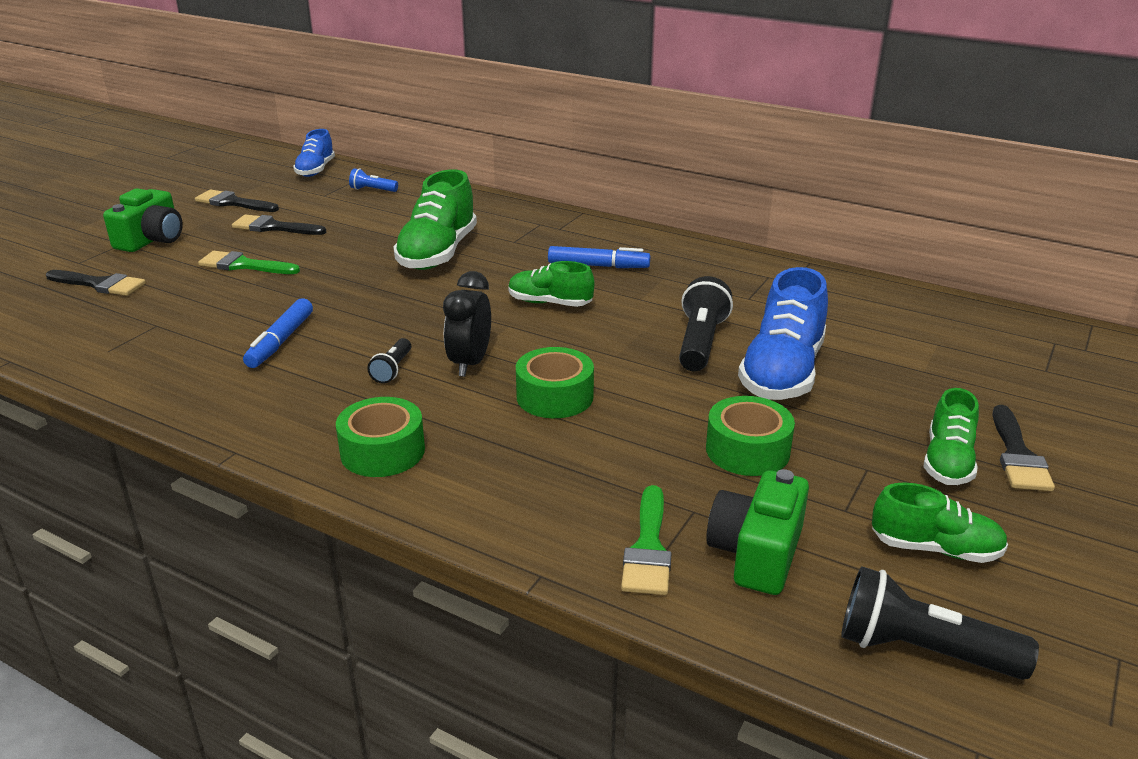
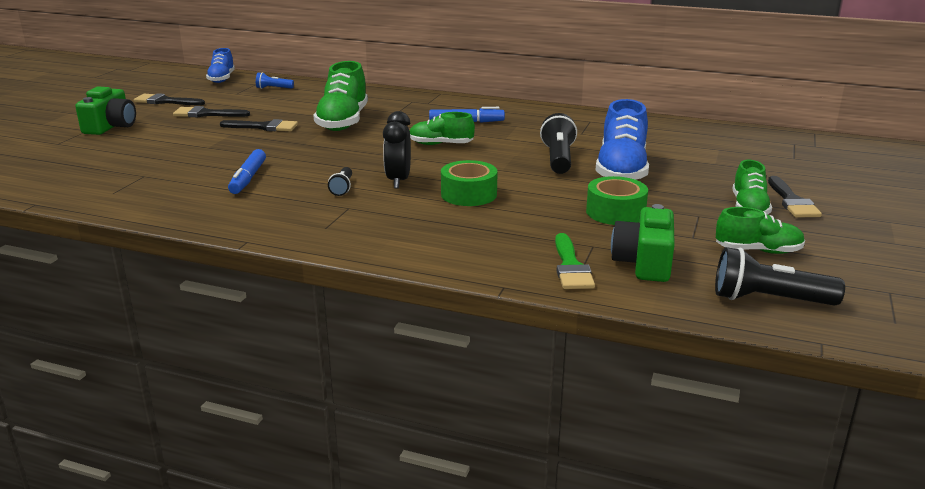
camera: 10 degrees left, 5 degrees down
black brush [46,270,146,296] -> black brush moved to [220,119,298,131]
green brush [198,251,300,274] -> none
green tape [336,397,425,477] -> none

